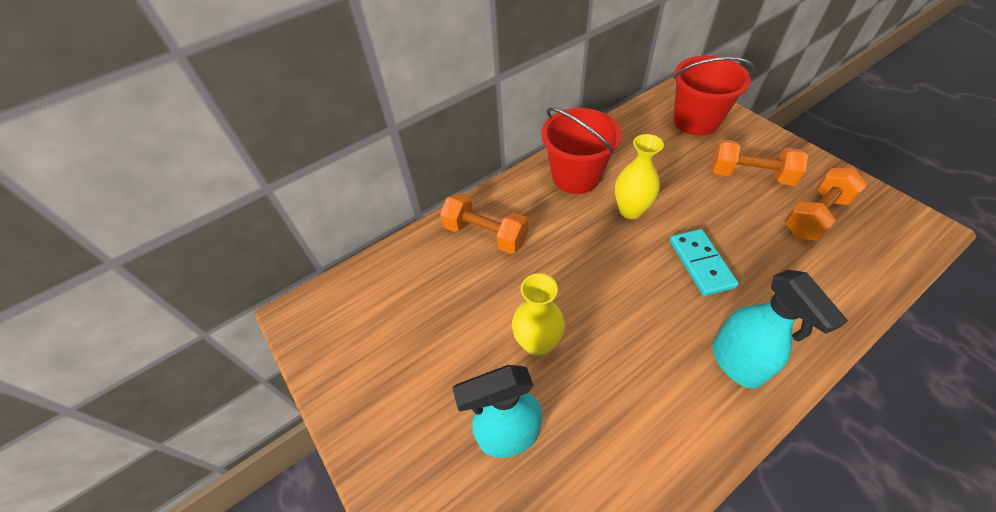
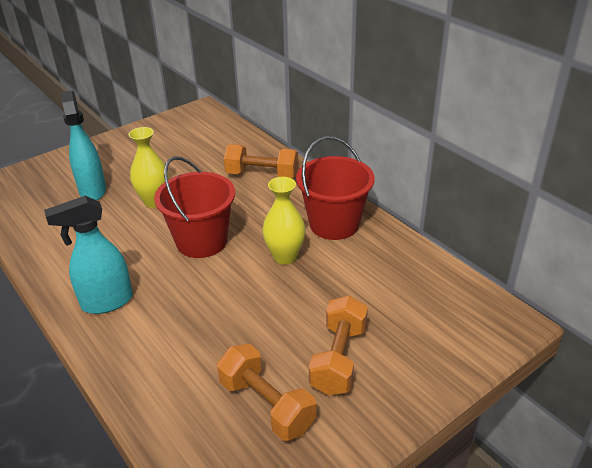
camera: 85 degrees right, 15 degrees down
orange dumbbell [440,193,528,254] -> orange dumbbell turned 75 degrees clockwise [224,144,298,179]
turquoise domino [670,229,739,296] -> none
red bucket [673,56,755,136] -> red bucket moved to [154,156,235,258]

